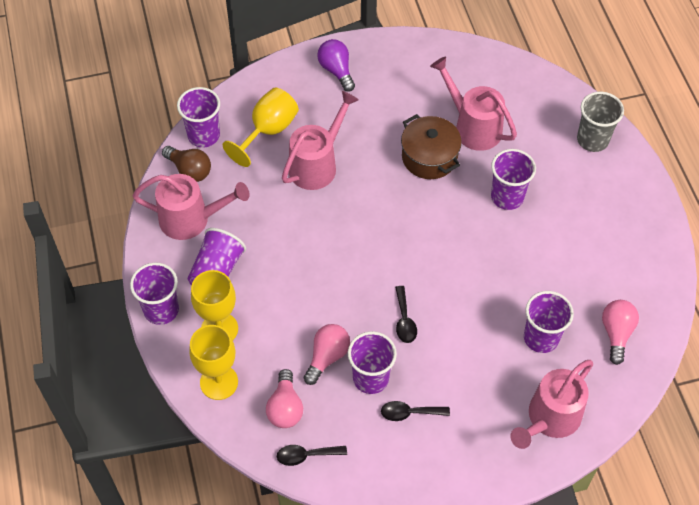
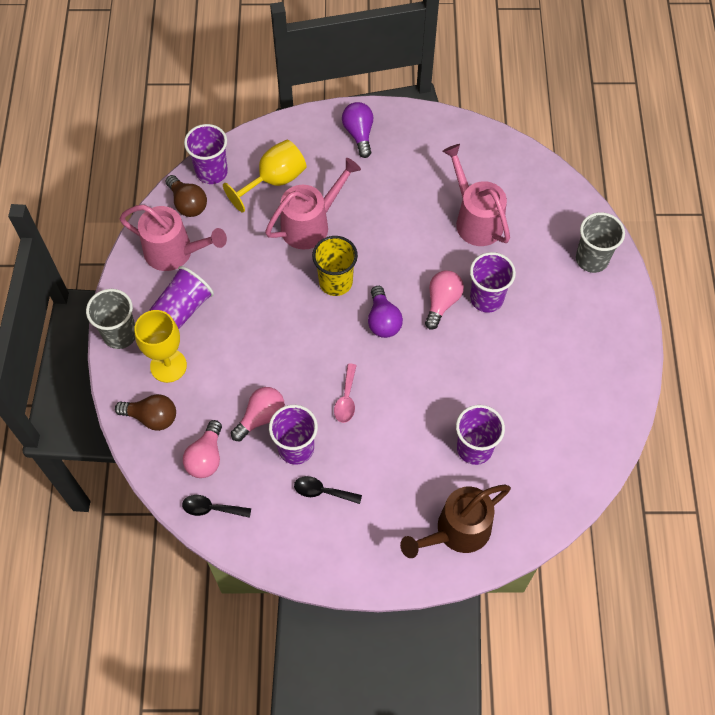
camera: 15 degrees right, 5 degrees up
purple cup [130,263,179,325] -> grey cup [86,289,135,349]
yellow goblet [189,325,238,400] -> brown light bulb [115,394,176,431]
black spoon [395,286,417,343] -> pink spoon [334,364,357,423]
brown pot [401,114,462,179] -> none
pink watering can [510,360,593,449] -> brown watering can [400,485,511,558]
pink light bulb [602,300,639,365] -> pink light bulb moved to [425,271,464,330]
none -> yellow cup [312,236,358,296]
none -> purple light bulb [368,286,403,338]

